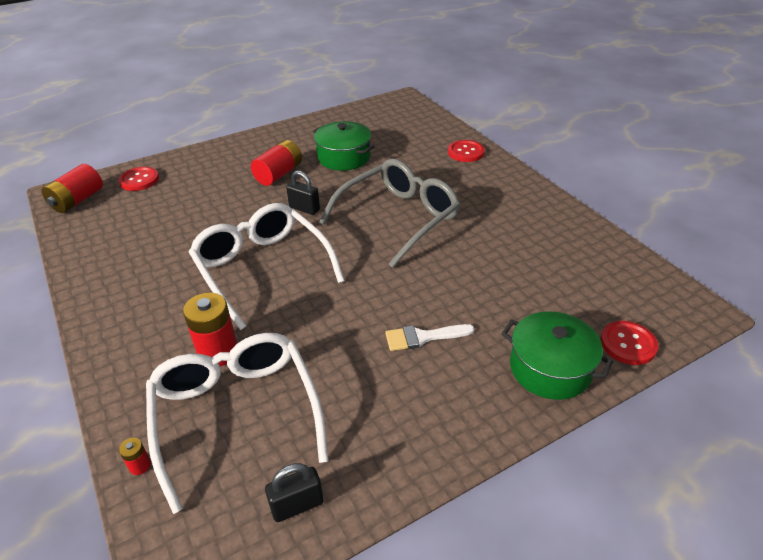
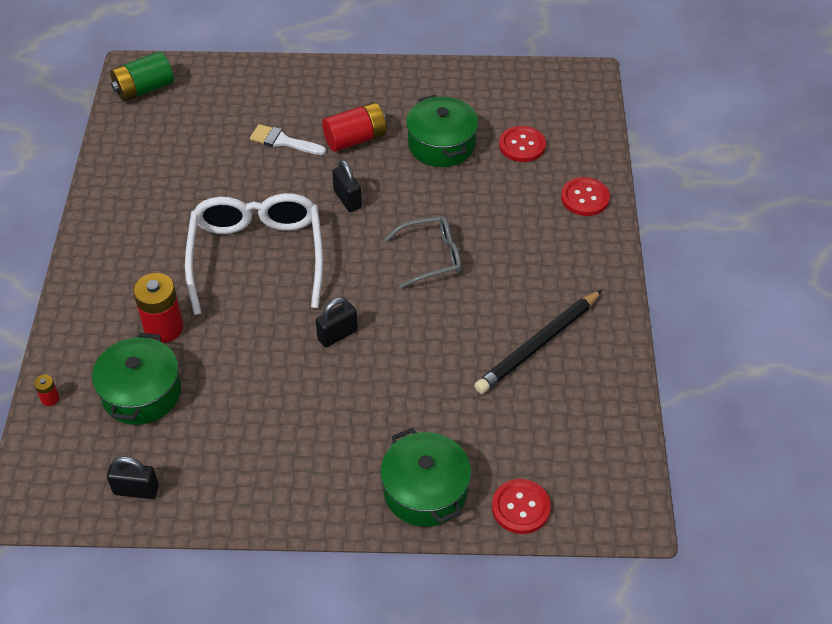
camera: 30 degrees right, 10 degrees up
red battery [42,164,103,213] -> green battery [110,51,174,101]
red button [118,167,159,191] -> red button moved to [499,126,546,162]
white glasses [146,333,329,514] -> green pot [92,332,181,425]
grey glasses [319,159,460,268] -> grey glasses [384,216,461,289], size x0.56
white brush [385,324,474,351] -> white brush moved to [250,124,326,155]
none -> black padlock [316,297,358,347]
none -> black pencil [474,290,602,394]

